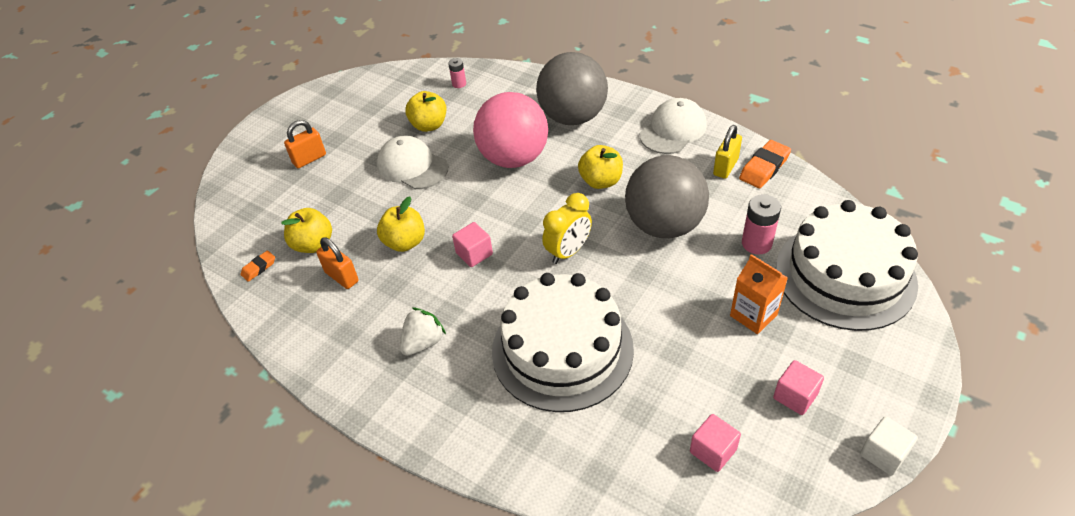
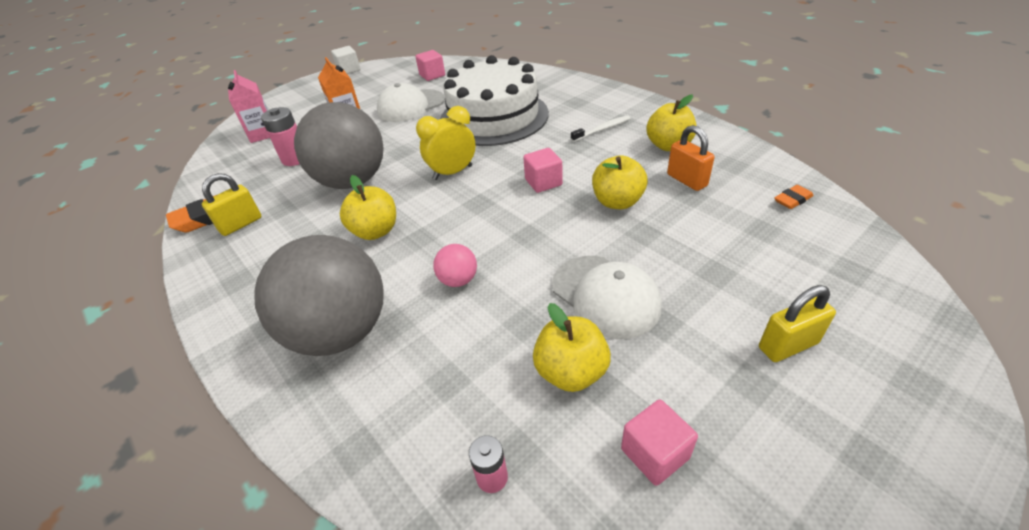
camera: 165 degrees left, 5 degrees down
yellow apple [281,208,332,253] -> yellow apple moved to [646,94,697,151]
orange padlock [284,120,326,168] -> yellow padlock [759,285,836,362]
white strawberry [400,308,446,356] -> white toothbrush [571,115,631,142]
pink ball [473,92,548,168] -> pink ball [434,244,477,287], size x0.41
white cap [640,98,707,154] -> white cap moved to [377,83,445,122]
pink cube [773,360,824,415] -> pink cube moved to [621,399,698,486]
white cake [776,200,918,331] -> pink carton [228,70,270,143]

